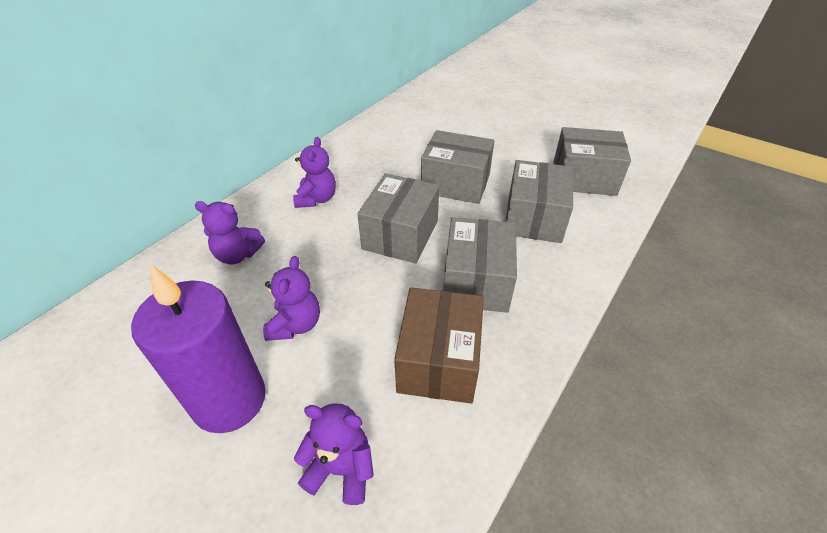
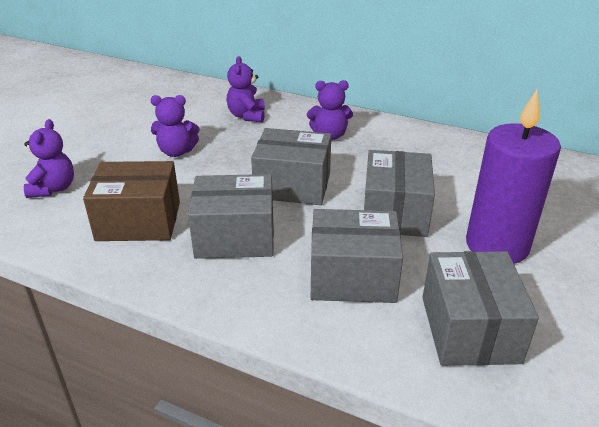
camera: 80 degrees right, 10 degrees down
purple candle [131,264,266,433] -> purple candle moved to [466,90,561,264]

